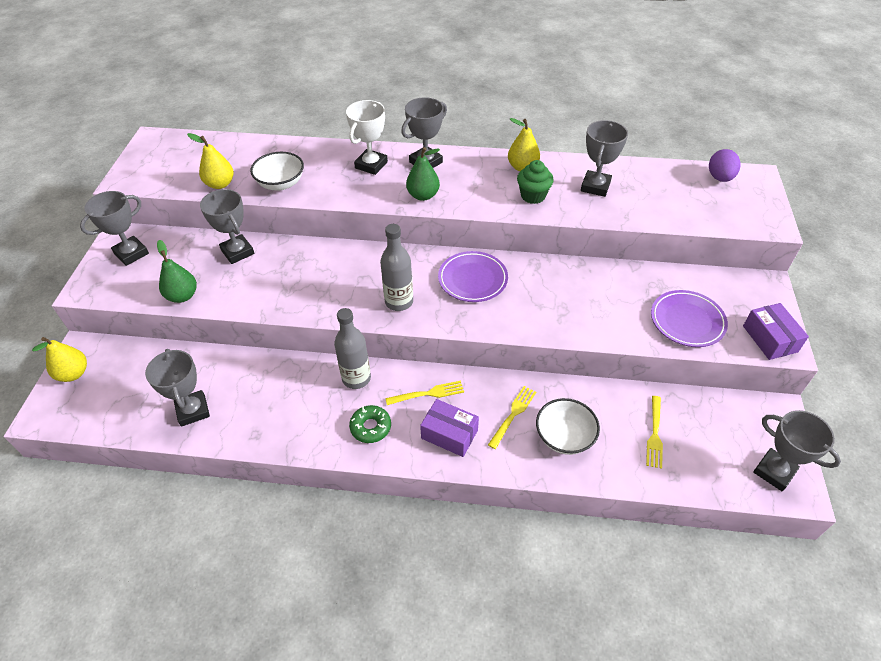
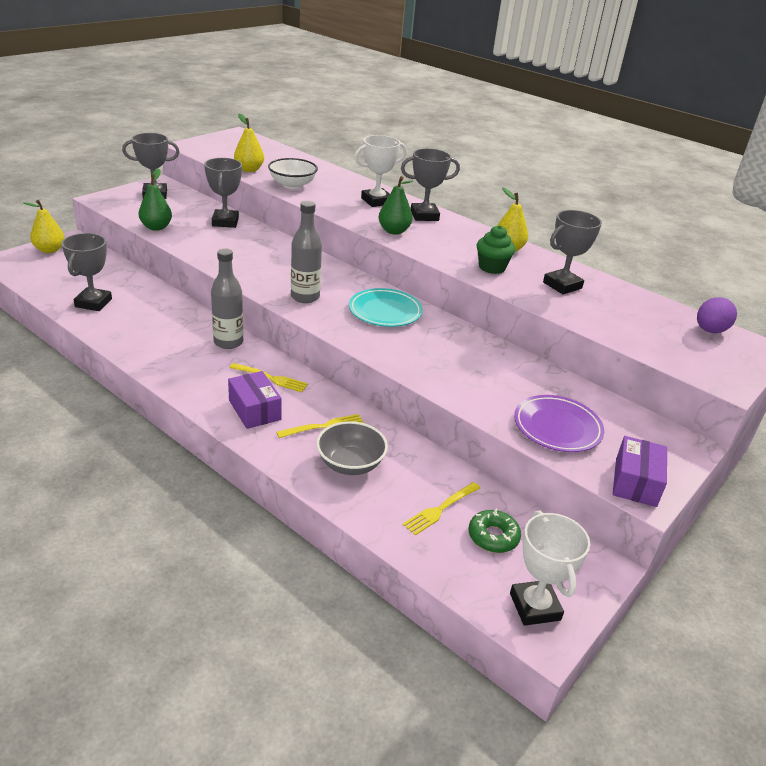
camera: 30 degrees right, 15 degrees down
green donut [349,405,391,443] -> green donut moved to [469,508,521,553]
purple plate [438,251,508,302] -> turquoise plate [349,288,423,327]
white bowl [536,398,600,455] -> grey bowl [316,421,388,475]
grey trophy [753,410,841,491] -> white trophy [510,511,590,626]

